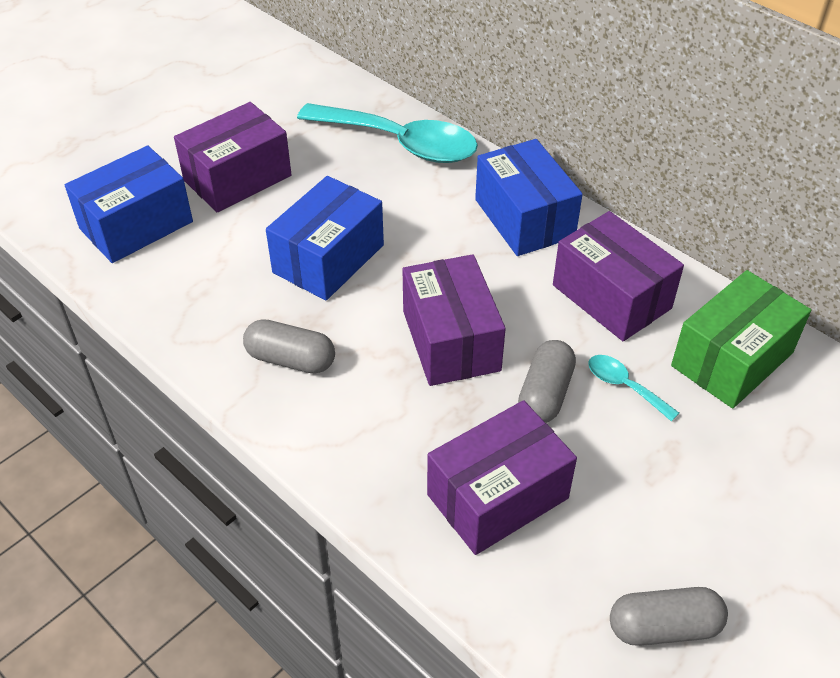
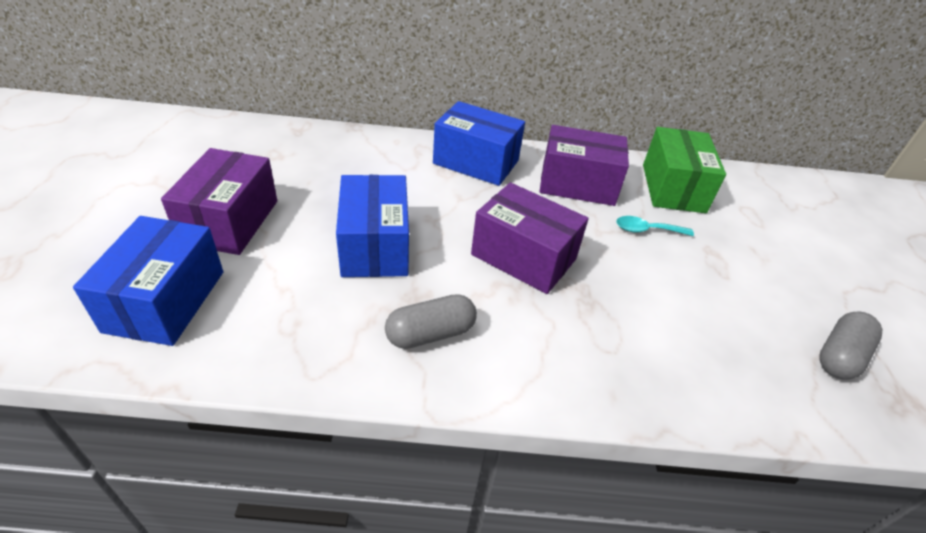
camera: 45 degrees left, 5 degrees down
turquoise spoon [297,103,478,163] -> none
purple box [427,400,577,555] -> none
grey capsule [518,340,576,423] -> none

